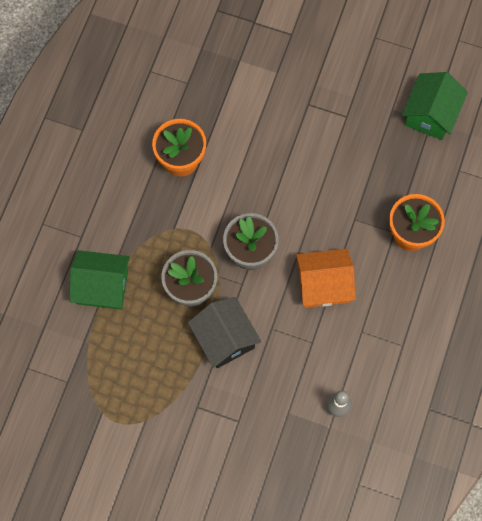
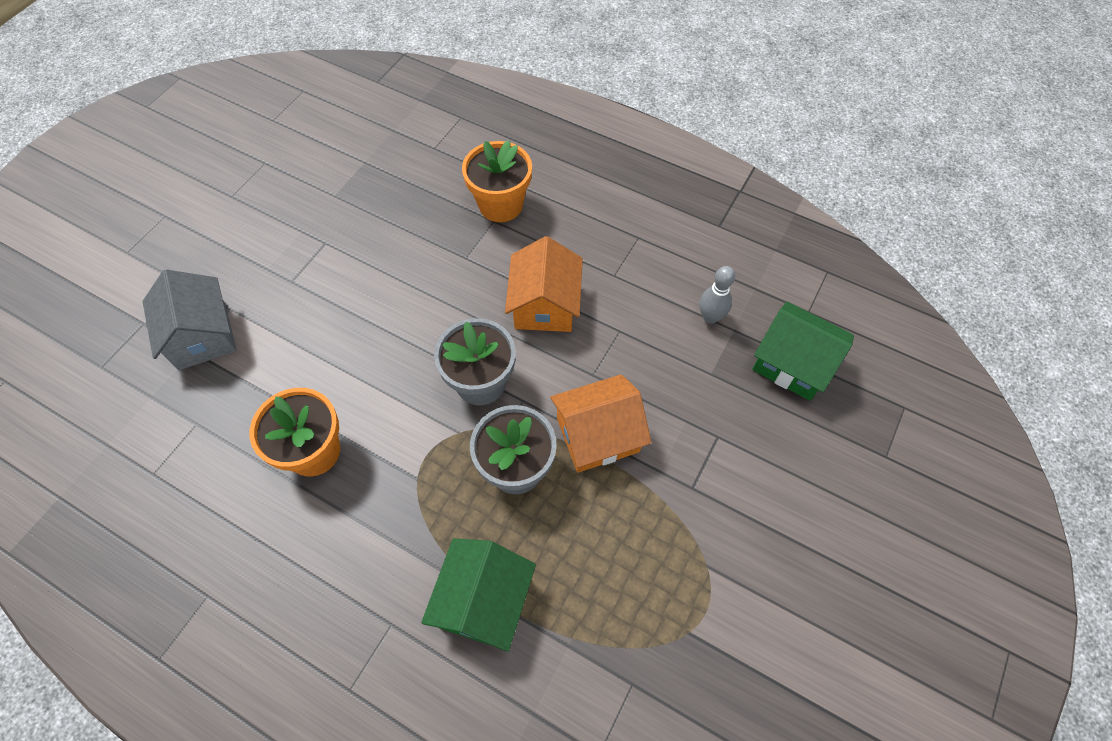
camera: 80 degrees left, 10 degrees down
black house [188,297,261,368] -> orange house [550,374,652,473]
green house [402,72,468,140] -> green house moved to [752,302,854,401]
none -> grey house [143,269,237,370]

